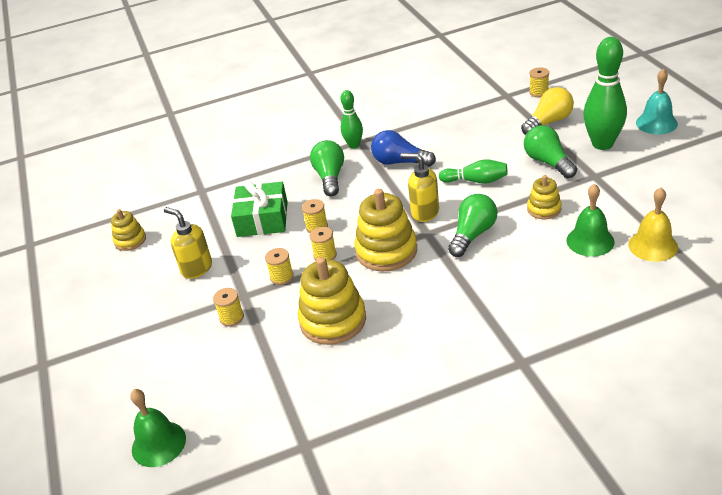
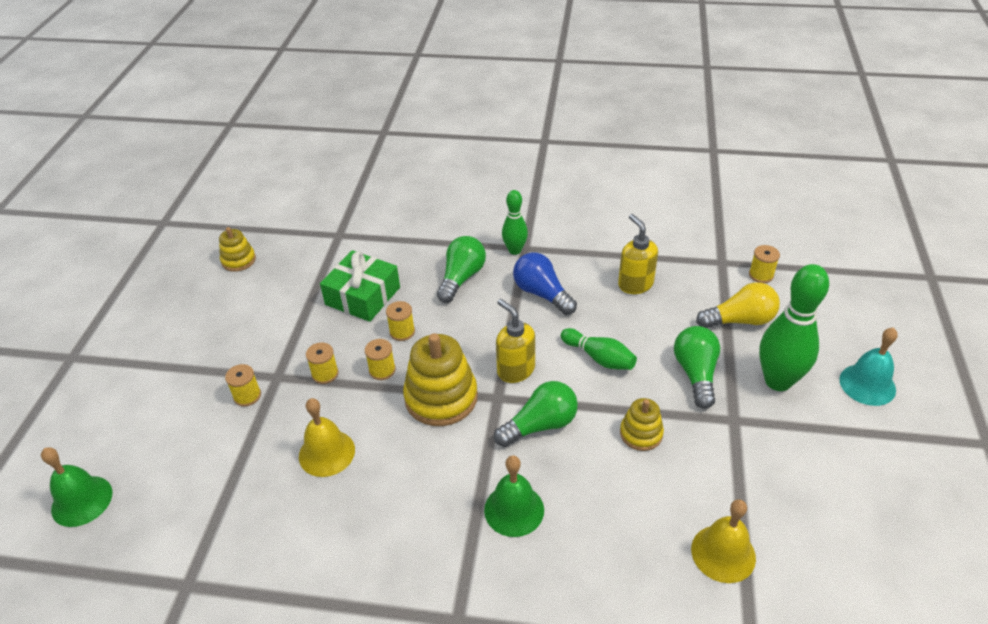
camera: 25 degrees right, 5 degrees up
yellow soap dispenser [164,207,212,279] -> yellow soap dispenser moved to [618,214,658,294]
yellow stacking toy [298,257,366,345] -> yellow bell [299,398,355,477]
green bell [566,183,615,257] -> green bell moved to [484,456,544,537]

